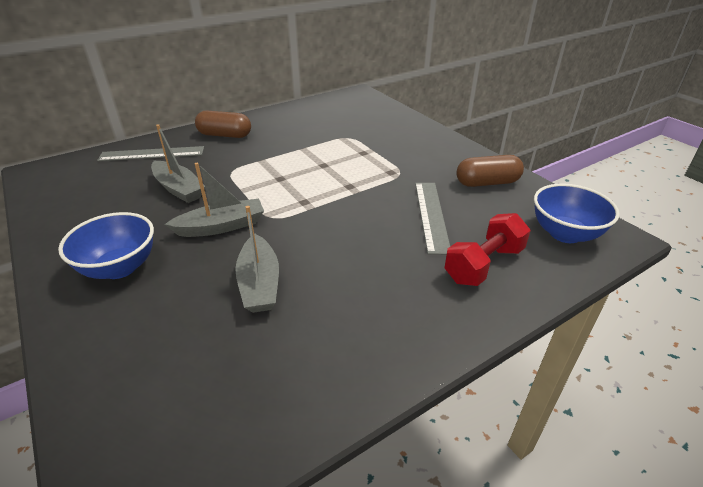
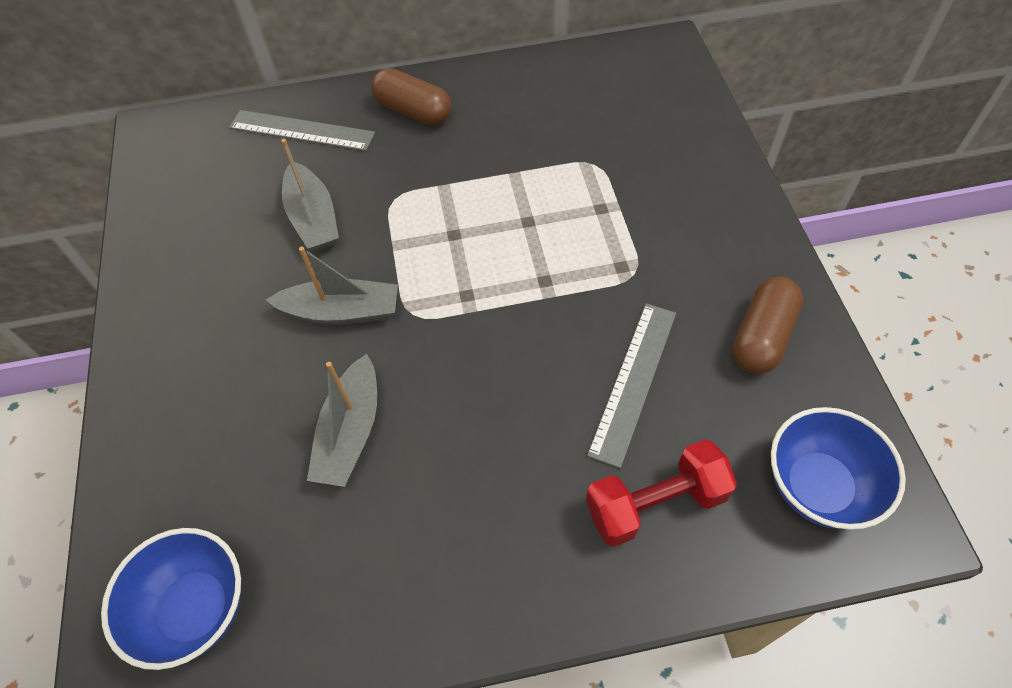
camera: 25 degrees right, 20 degrees up
blue bowl [58,212,154,279] -> blue bowl moved to [101,528,241,670]
brown capsule [456,155,524,187] -> brown capsule turned 75 degrees counterclockwise [733,277,803,374]

